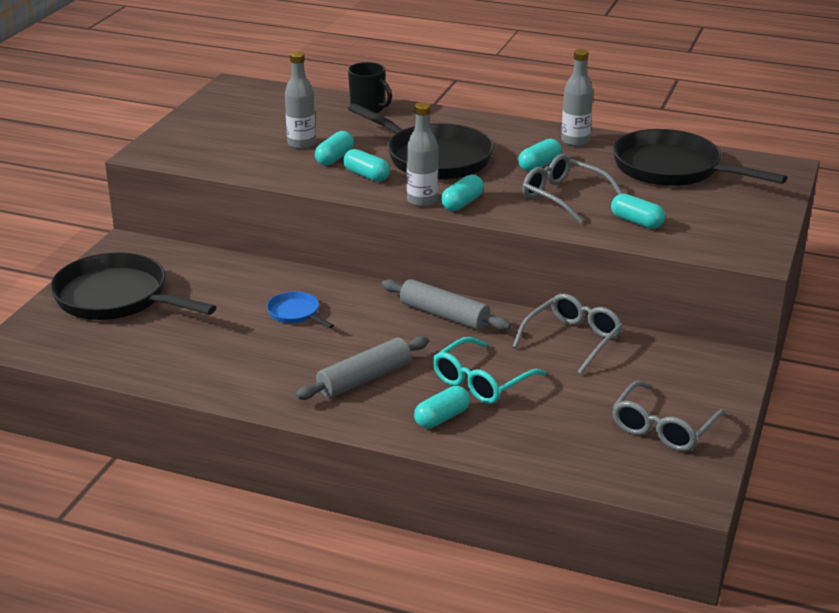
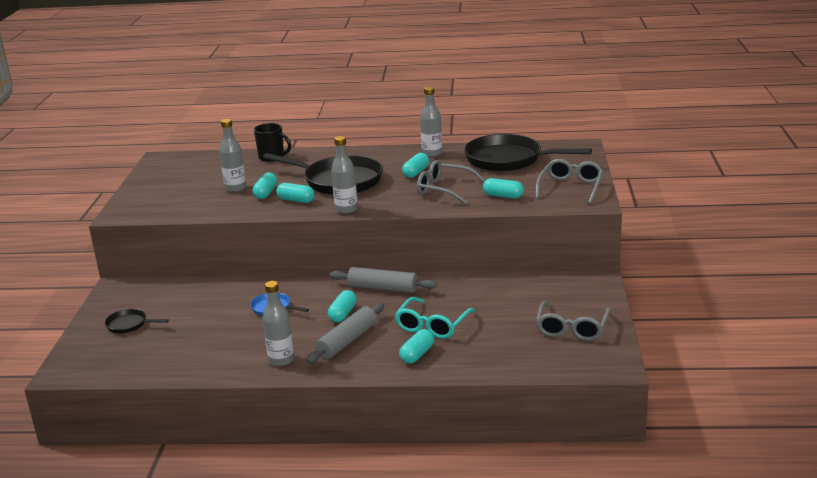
camera: 15 degrees left, 5 degrees down
black pan [50,252,216,320] -> black pan [105,309,169,333], size x0.45
turquoise capsule [441,175,484,211] -> turquoise capsule moved to [328,290,357,322]
grey glasses [513,293,623,375] -> grey glasses moved to [536,159,603,204]
none -> grey bottle [262,281,294,366]

